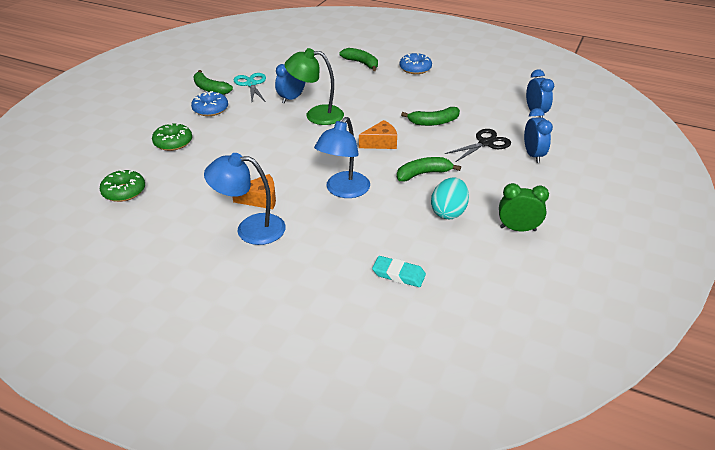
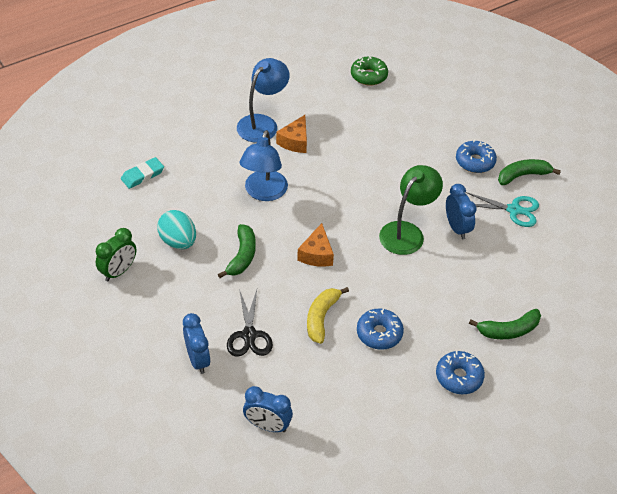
camera: 120 degrees right, 10 degrees up
green donut [152,123,192,151] -> none
blue lamp [314,117,370,198] -> blue lamp turned 135 degrees counterclockwise [239,130,288,201]
green banana [401,107,460,126] -> yellow banana [307,287,349,344]
blue clock [524,108,553,163] -> blue clock turned 135 degrees counterclockwise [183,313,211,374]
none -> blue donut [357,308,404,350]

